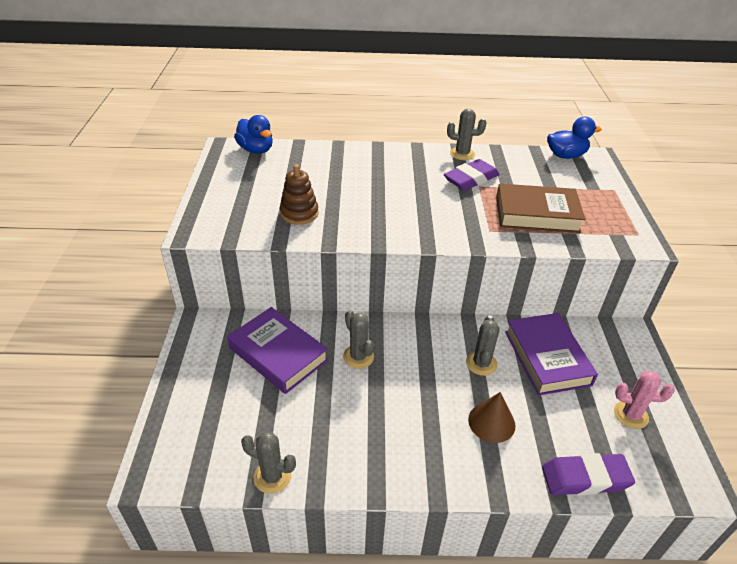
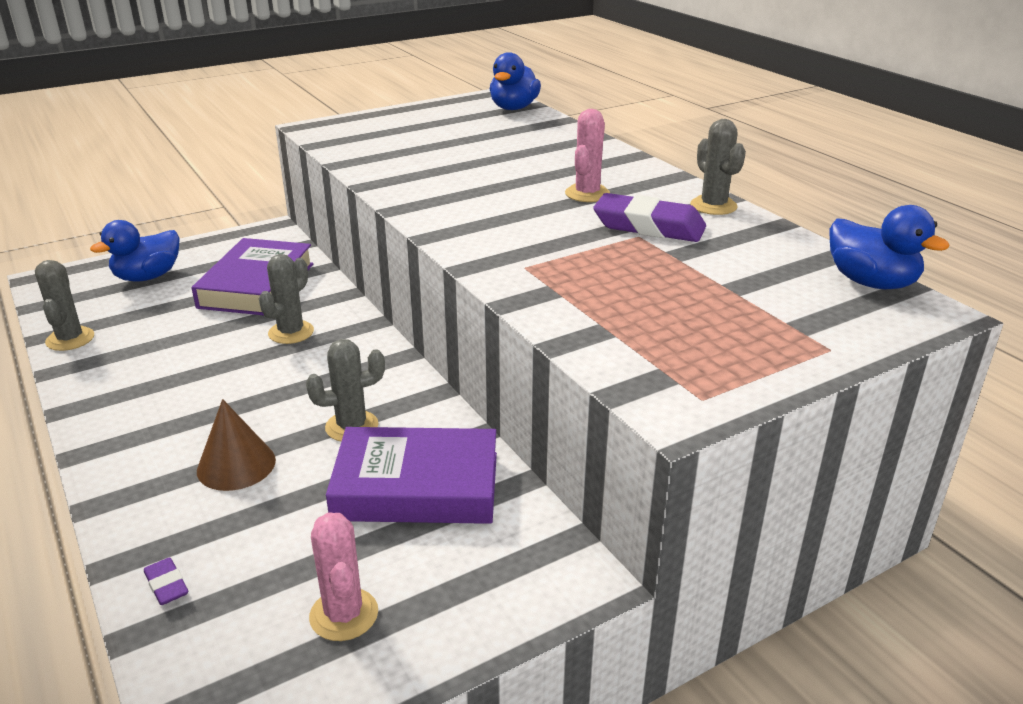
camera: 60 degrees right, 10 degrees down
brown stacking toy [280,164,319,225] -> none
brown book [496,184,585,233] -> none
purple book [505,313,598,395] -> purple book turned 45 degrees clockwise [326,427,497,524]
purple eraser [542,453,635,495] -> purple eraser [144,557,188,605], size x0.45
none -> blue duck [90,220,180,282]
none -> pink cactus [565,109,610,202]

